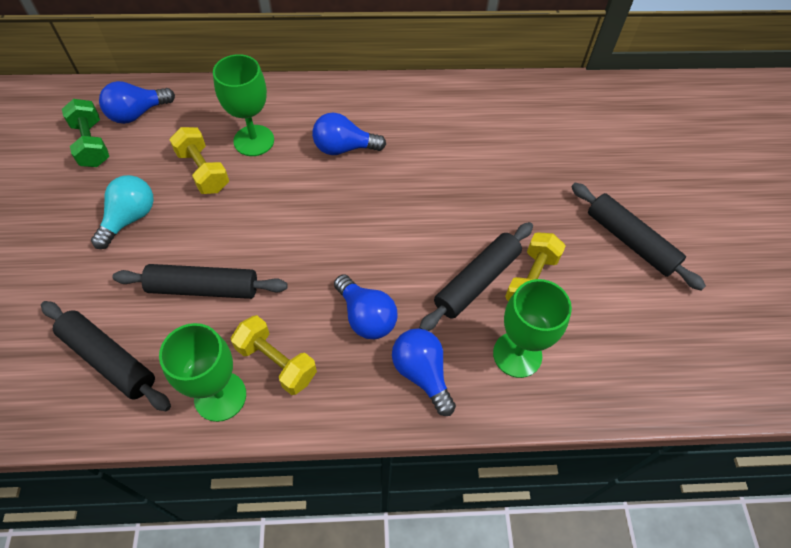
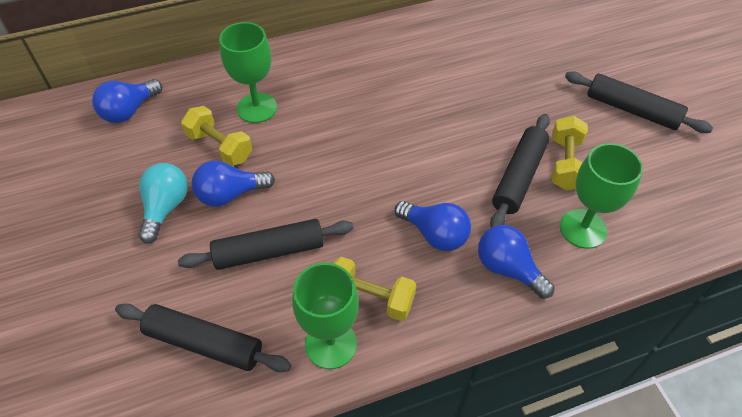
camera: 15 degrees left, 5 degrees down
green dumbbell [62,99,109,167] -> none
blue light bulb [312,112,386,155] -> blue light bulb moved to [192,161,275,207]

